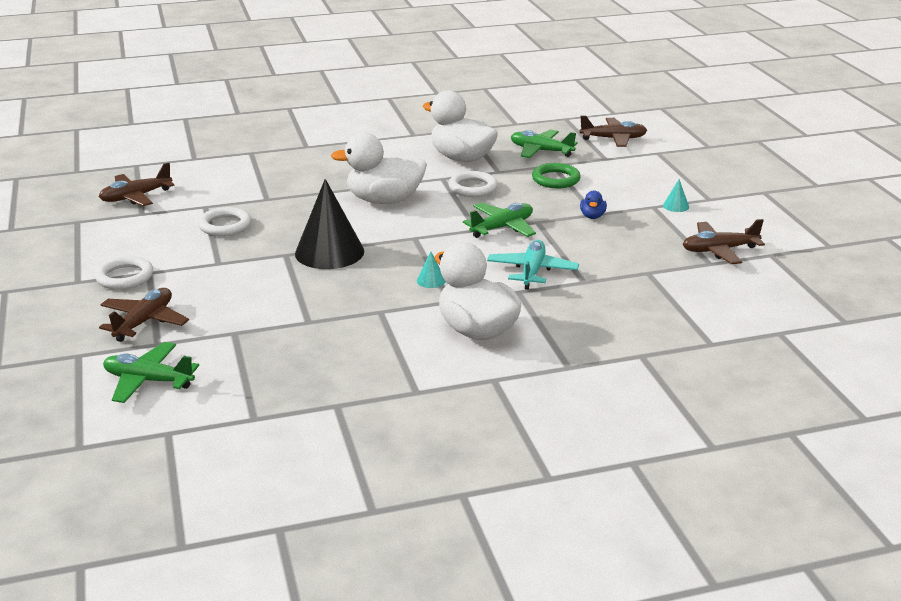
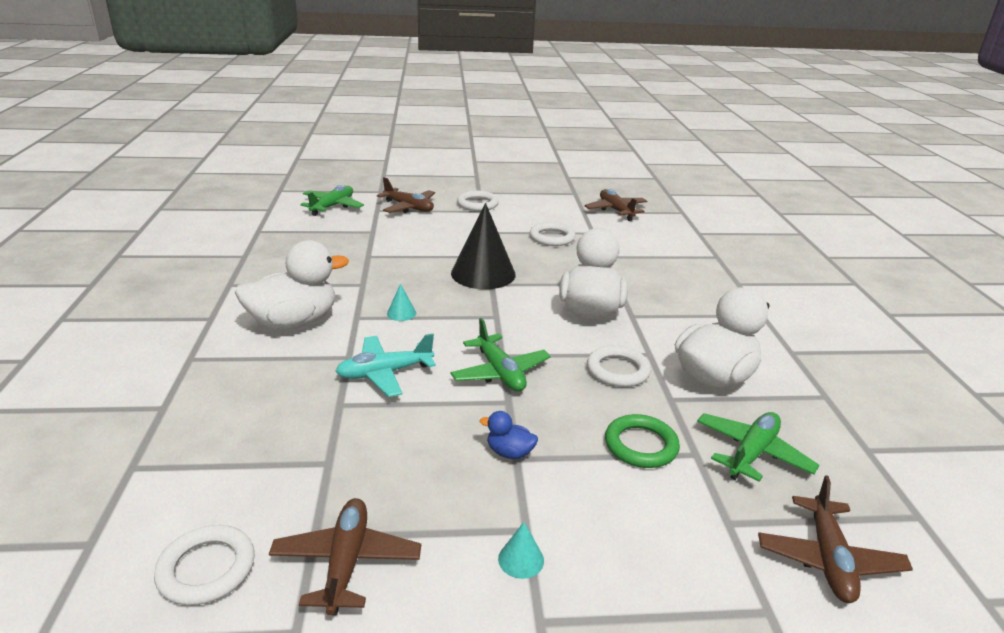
camera: 100 degrees right, 0 degrees up
turquoise plane [487,240,579,290] -> turquoise plane turned 135 degrees clockwise [335,334,436,397]
none -> white ring [154,525,255,605]

